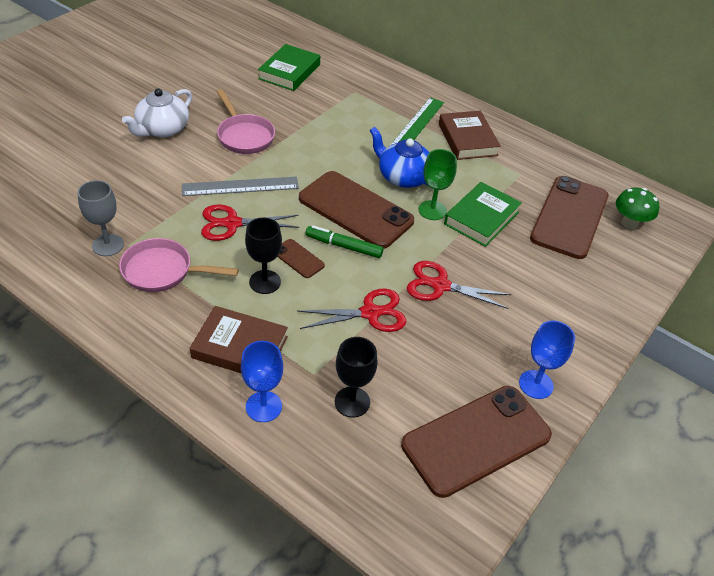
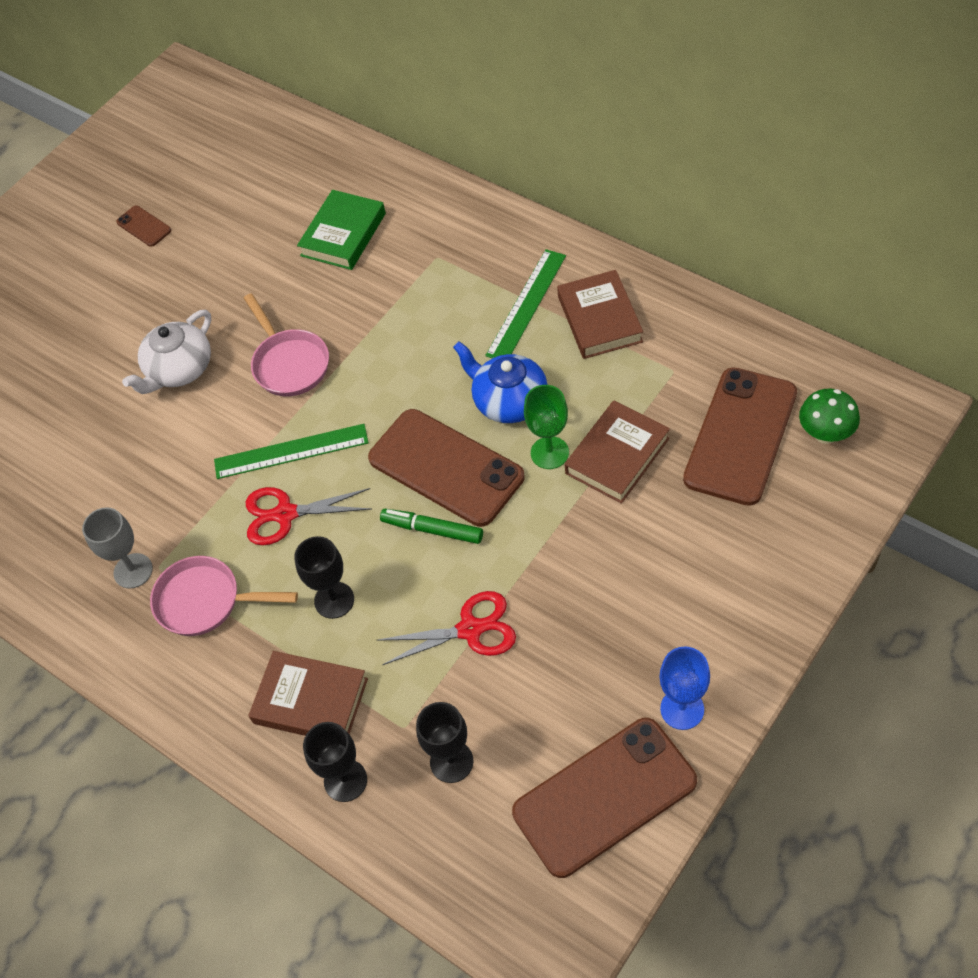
camera: 10 degrees right, 10 degrees up
grey ruler [182,177,299,196] -> green ruler [214,424,368,479]
blue goblet [241,341,283,422] -> black goblet [303,722,367,802]
brown phone [277,239,325,278] -> brown phone moved to [116,206,171,247]
red scissors [407,261,511,309] -> none
green book [444,182,522,247] -> brown book [565,401,670,504]

